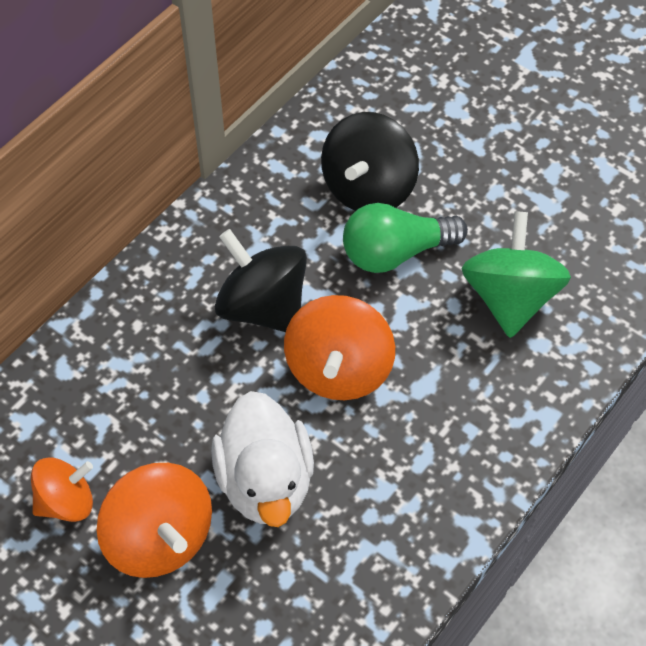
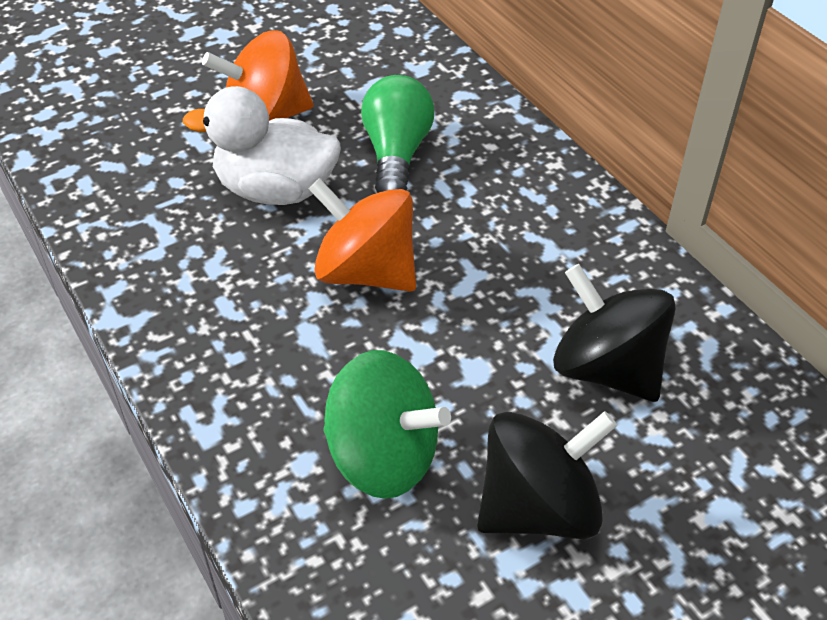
camera: 110 degrees right, 10 degrees down
orange spinning top [31,458,93,522] -> none
black spinning top [215,229,307,332] -> black spinning top moved to [477,411,617,539]
green light bulb [343,203,468,273] -> green light bulb moved to [361,75,434,193]

